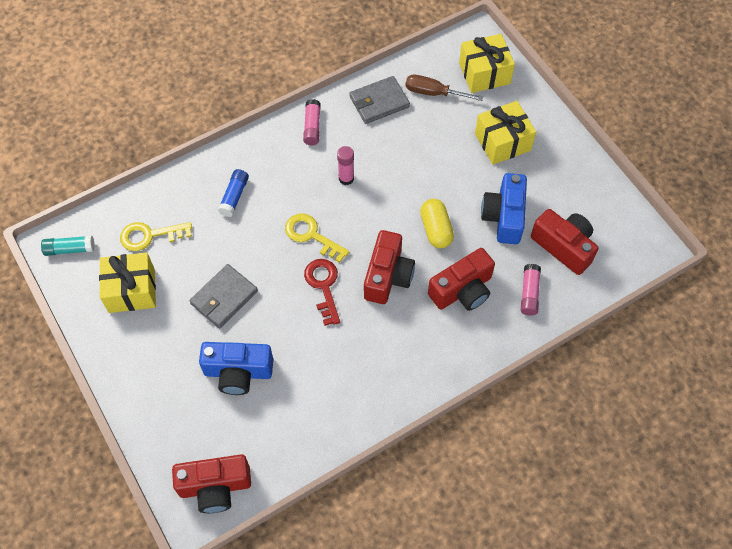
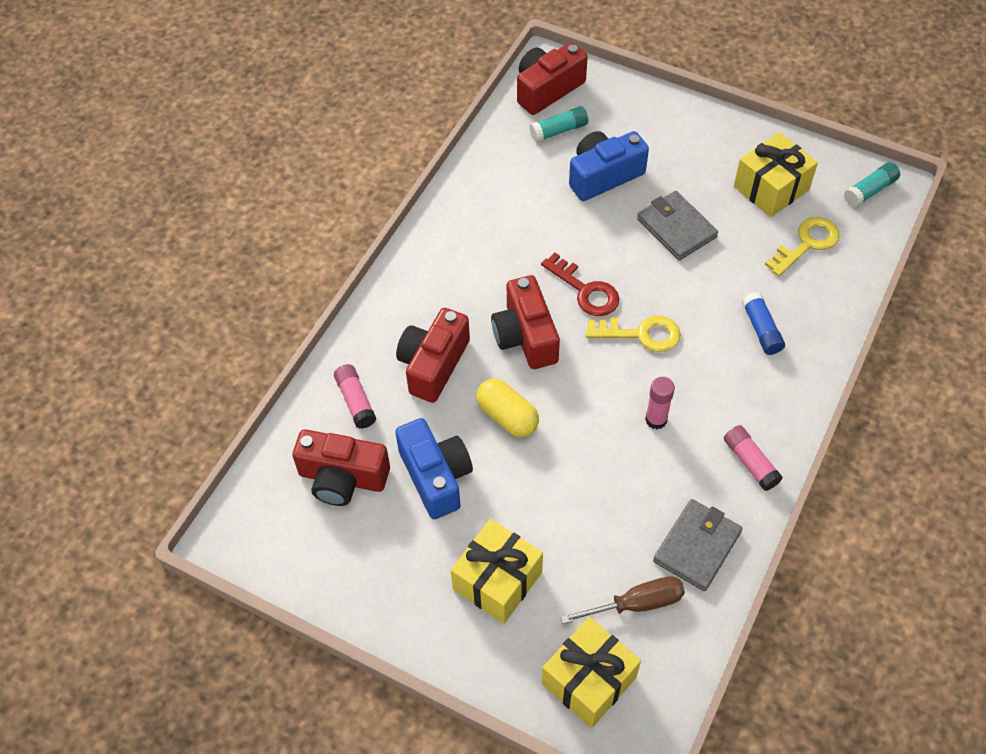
camera: 150 degrees right, 5 degrees down
grey wallet [189,264,258,328] -> grey wallet turned 45 degrees counterclockwise [637,191,718,260]
none -> turquoise glue stick [529,106,588,142]

